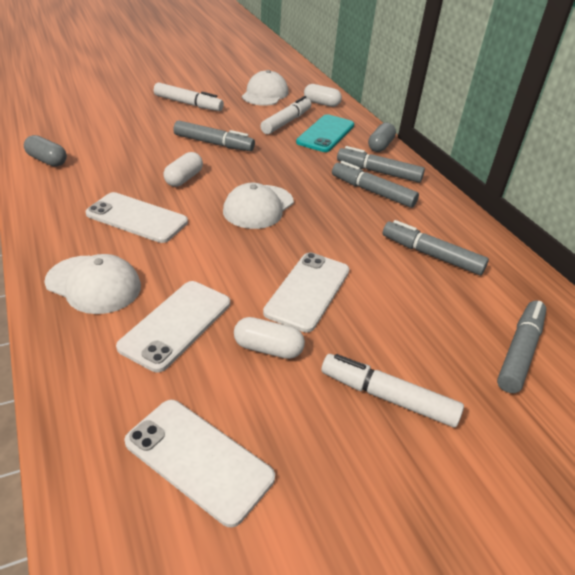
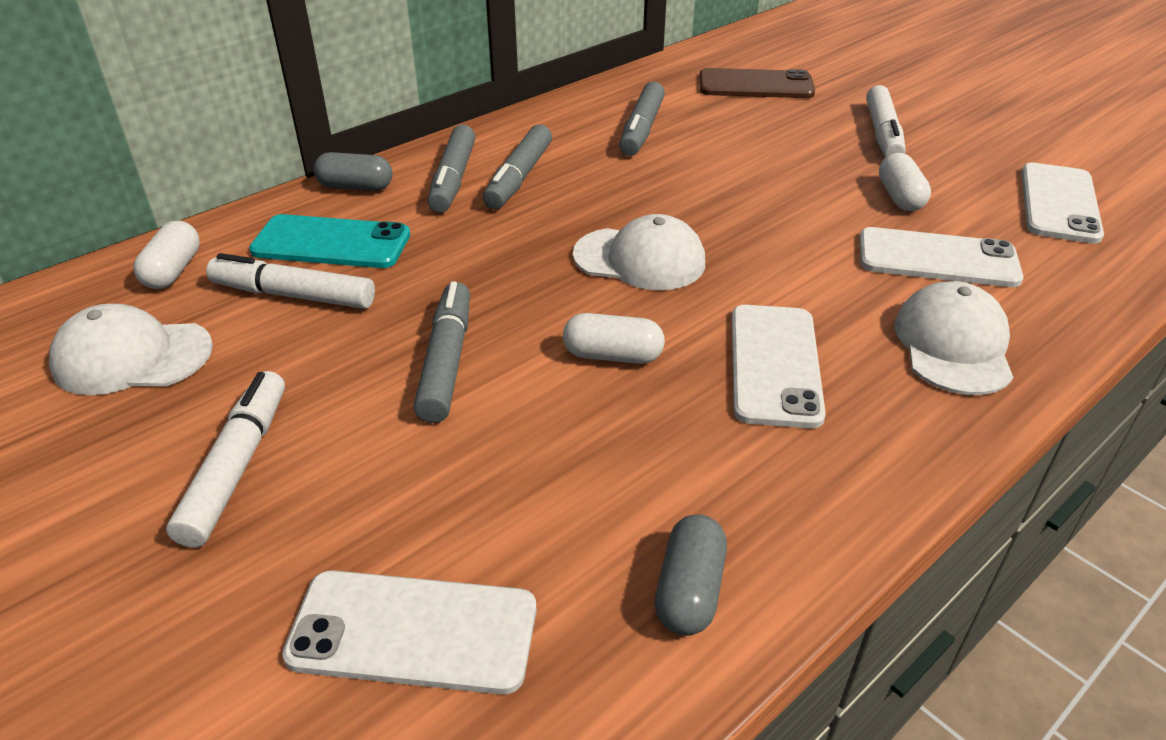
camera: 105 degrees left, 0 degrees up
white phone [263,253,349,333] -> white phone moved to [282,570,537,695]
grey marker [497,300,546,393] -> brown phone [699,68,815,98]

